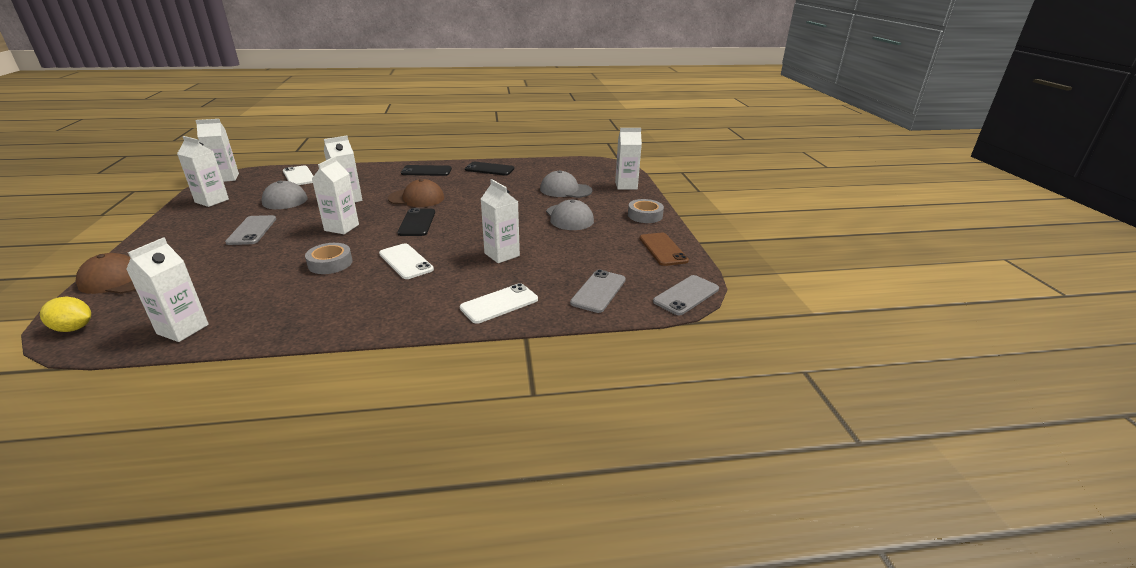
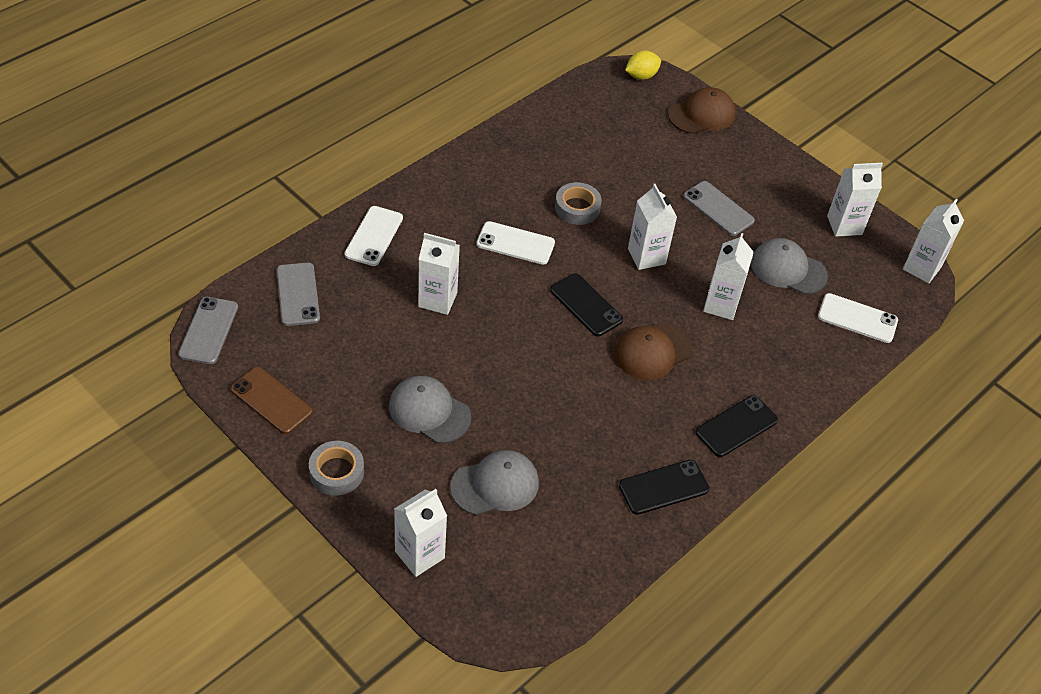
camera: 140 degrees right, 20 degrees up
white carton [126,237,209,342] -> none

